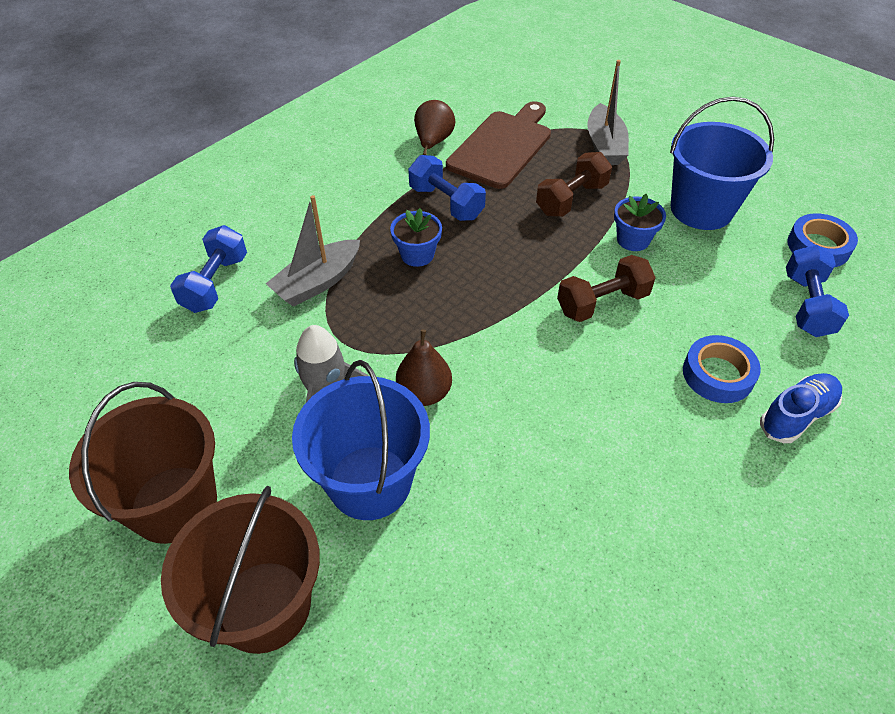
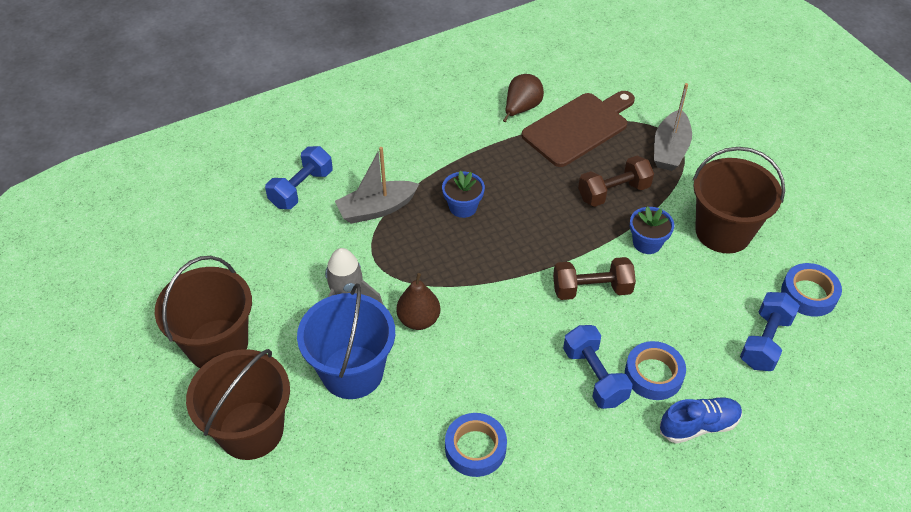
camera: 20 degrees right, 0 degrees up
blue dumbbell [408,155,486,221] -> blue dumbbell moved to [563,325,633,409]
blue bucket [670,96,774,230] -> brown bucket [693,147,785,253]
none -> blue tape [445,413,507,477]

